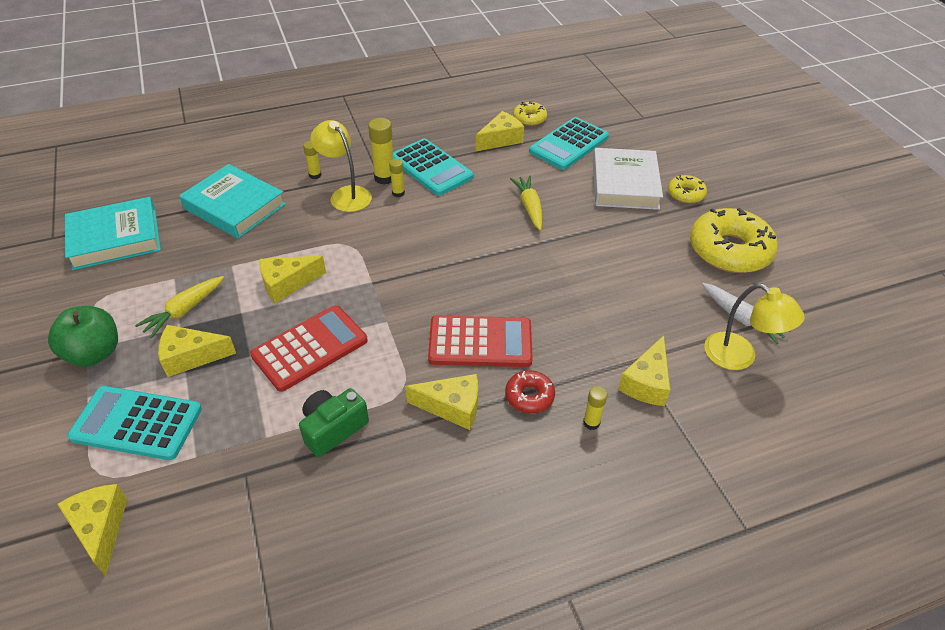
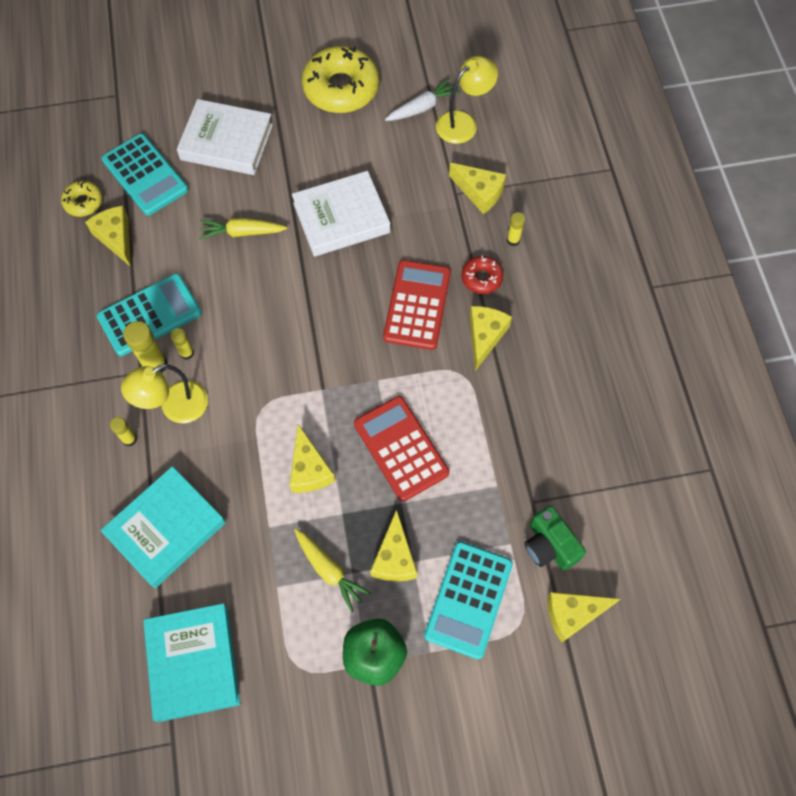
camera: 80 degrees left, 20 degrees up
green camera [299,388,369,457] -> green camera moved to [524,506,586,570]
yellow donut [668,175,707,204] -> none
none -> white book [292,171,390,257]

